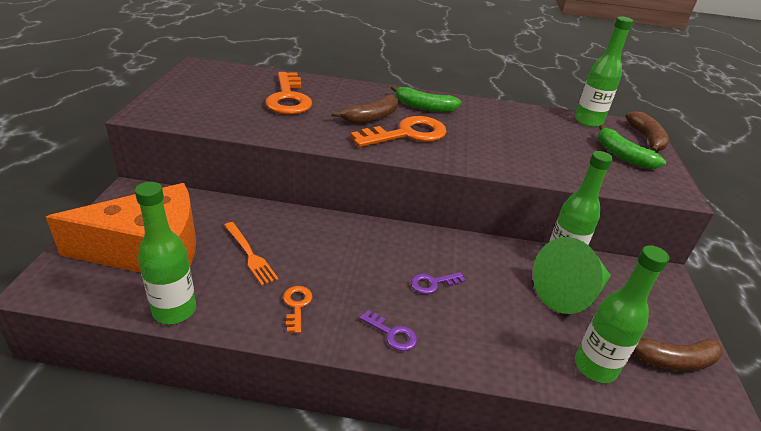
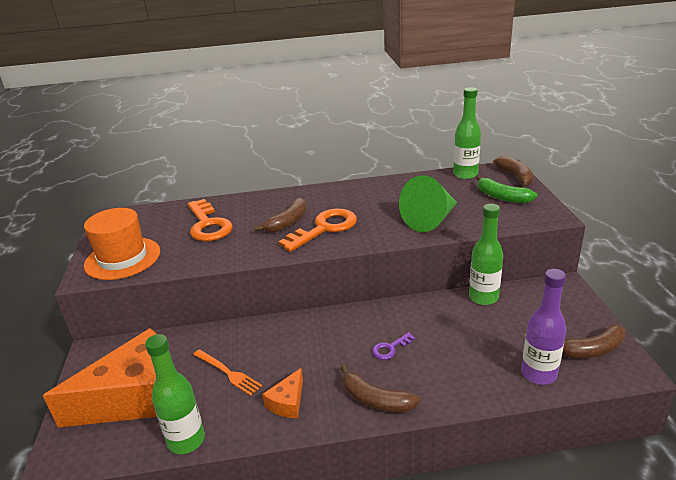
camera: 10 degrees left, 5 degrees down
orange key [283,286,312,333] -> orange cheese [262,368,303,418]
purple key [359,310,417,351] -> brown banana [341,365,420,413]
green banana [391,85,462,112] -> none
green cone [533,237,611,314] -> green cone moved to [399,175,457,232]
green bottle [575,245,669,383] -> purple bottle [521,269,566,385]
none -> orange hat [84,208,160,280]

